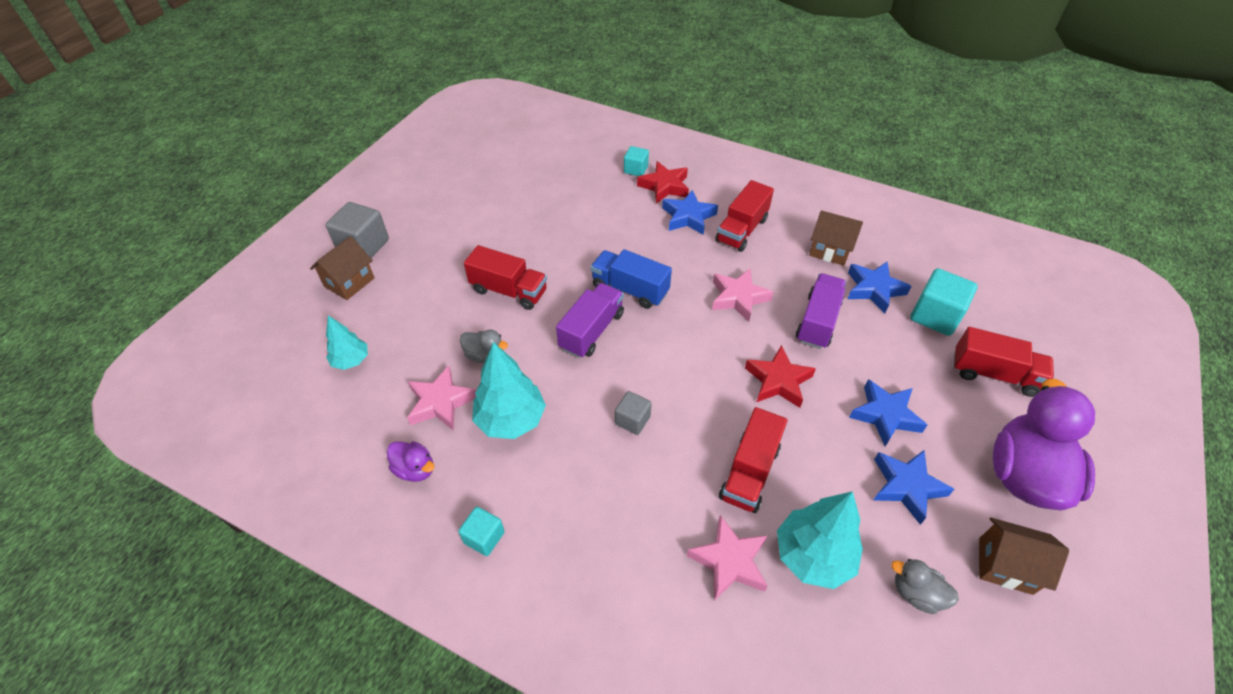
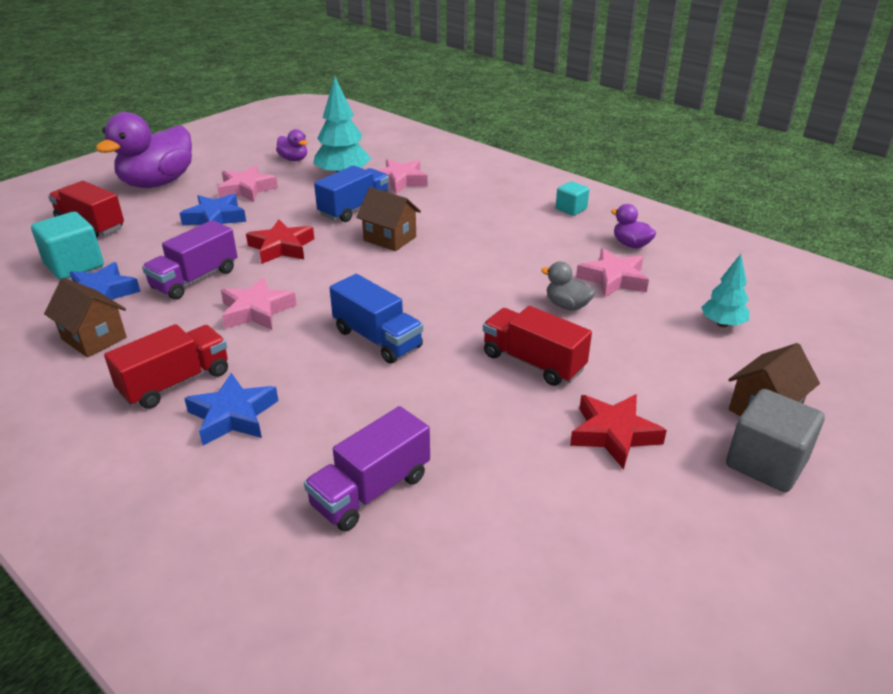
camera: 165 degrees left, 15 degrees down
turquoise tree [472,342,546,439] -> none
purple truck [556,283,624,358] -> purple truck moved to [304,406,430,532]
grey cube [615,391,652,435] -> none
turquoise cube [624,146,649,176] -> none
red star [637,161,689,204] -> red star moved to [570,394,667,470]
red truck [719,407,788,513] -> blue truck [314,165,389,222]
blue star [873,450,954,525] -> pink star [217,165,278,202]
grey duck [891,559,959,614] -> purple duck [276,129,308,161]
brown house [979,517,1069,595] -> brown house moved to [356,187,421,251]

